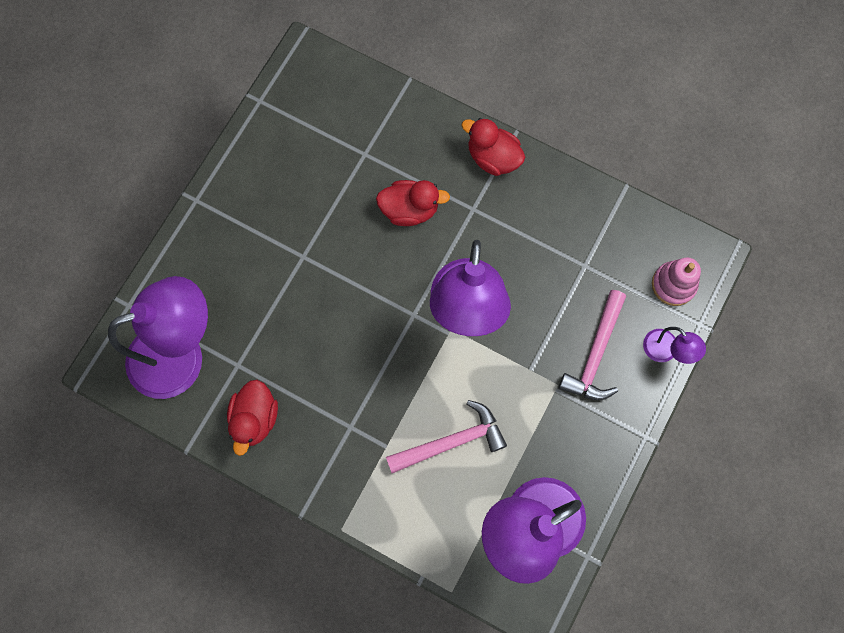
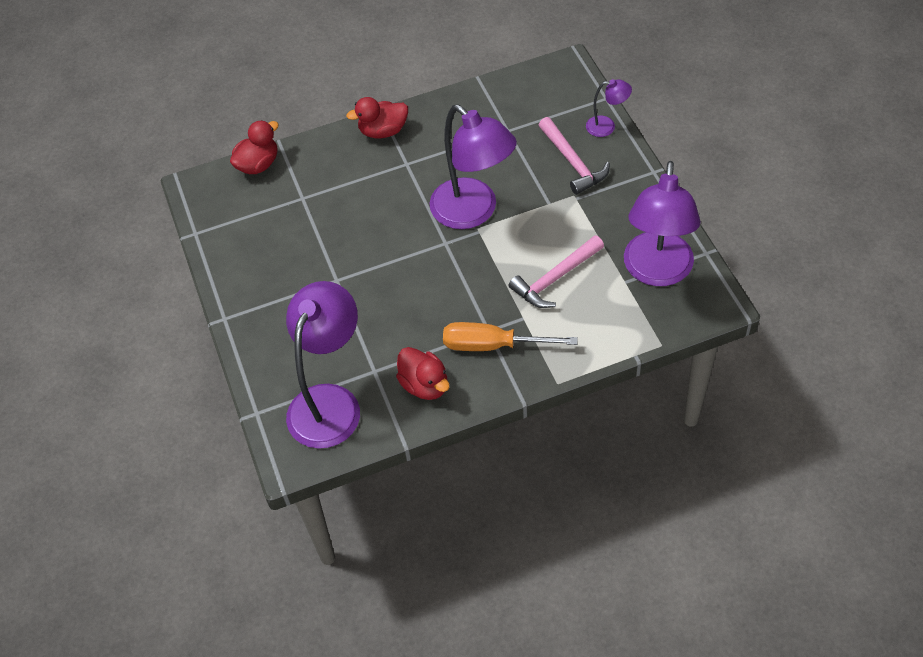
camera: 45 degrees left, 20 degrees down
red duck [376,180,450,226] -> red duck moved to [230,120,279,174]
pink hammer [386,400,507,473] -> pink hammer turned 150 degrees counterclockwise [509,235,604,308]
pink stacking toy [652,258,701,306] -> none
none -> orange screwdriver [443,322,578,351]

